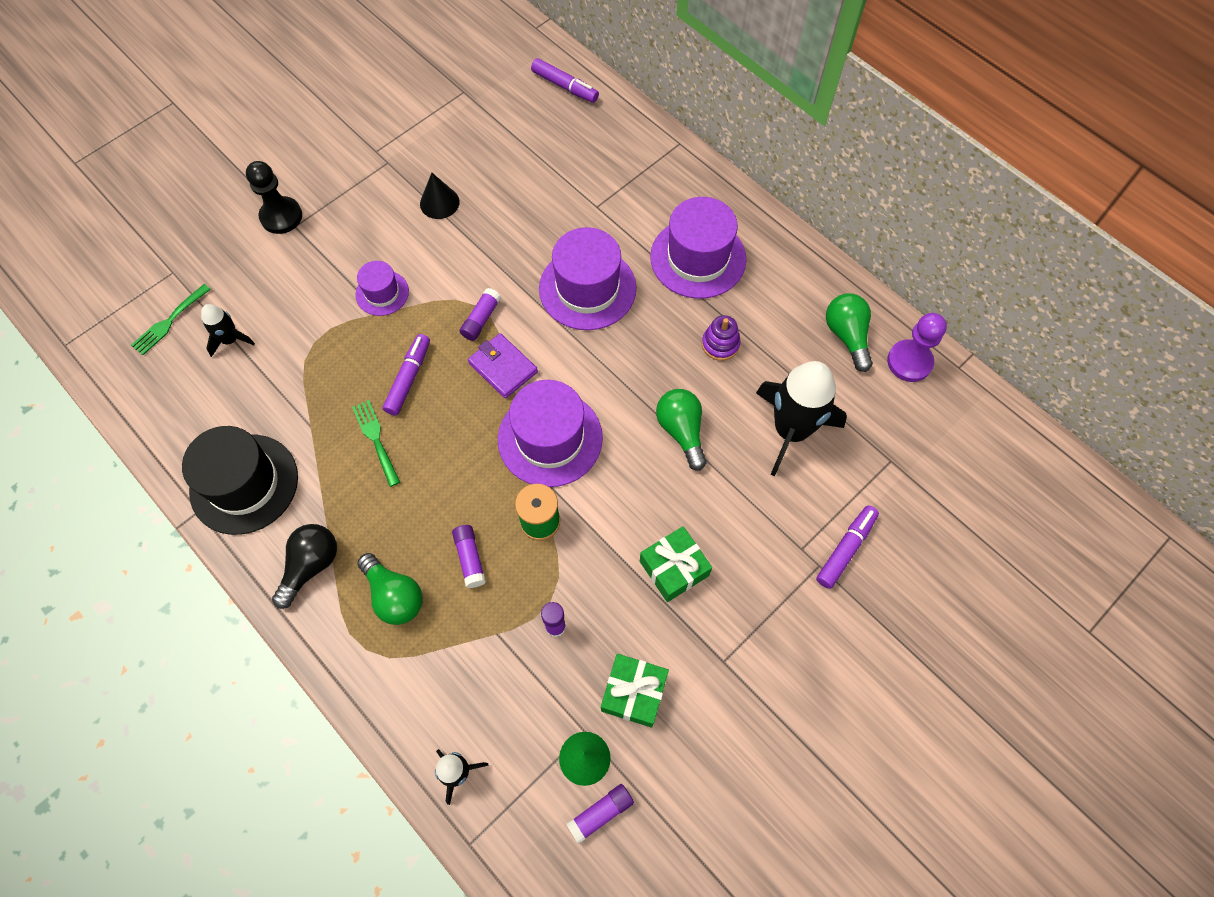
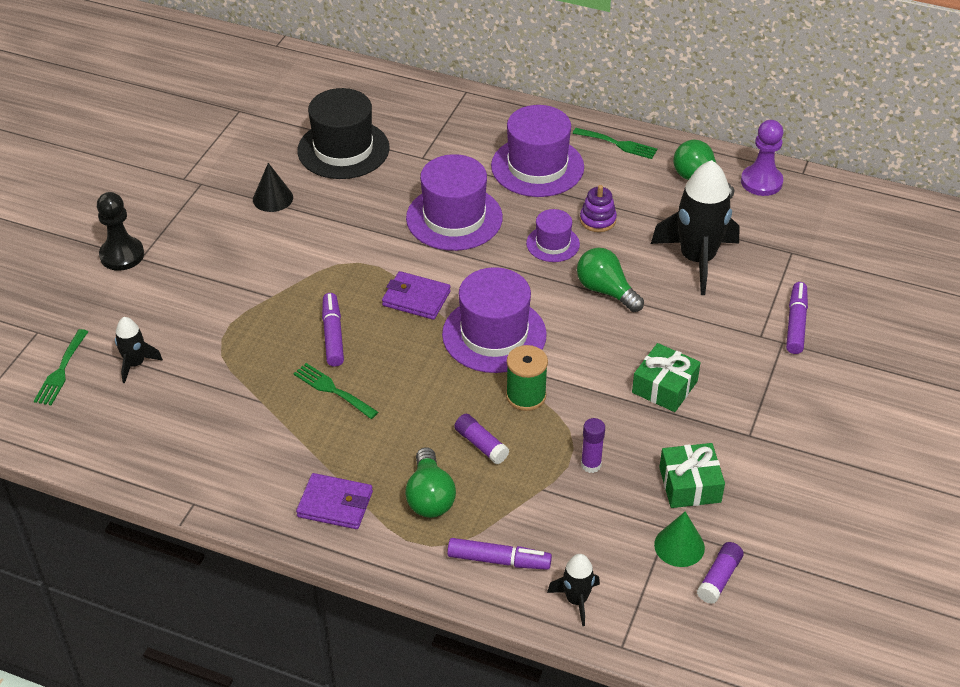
camera: 25 degrees left, 20 degrees down
black hat [182,426,298,535] -> black hat moved to [297,88,389,179]
black light bulb [272,524,337,609] -> purple wallet [296,473,373,529]
purple hat [355,261,409,316] -> purple hat moved to [526,209,580,262]
green light bulb [357,553,423,625] -> green light bulb turned 60 degrees clockwise [405,447,456,518]
purple glue stick [460,288,501,341] -> none
purple marker [531,58,599,103] -> purple marker moved to [447,538,552,570]
none -> green fork [573,128,657,159]

